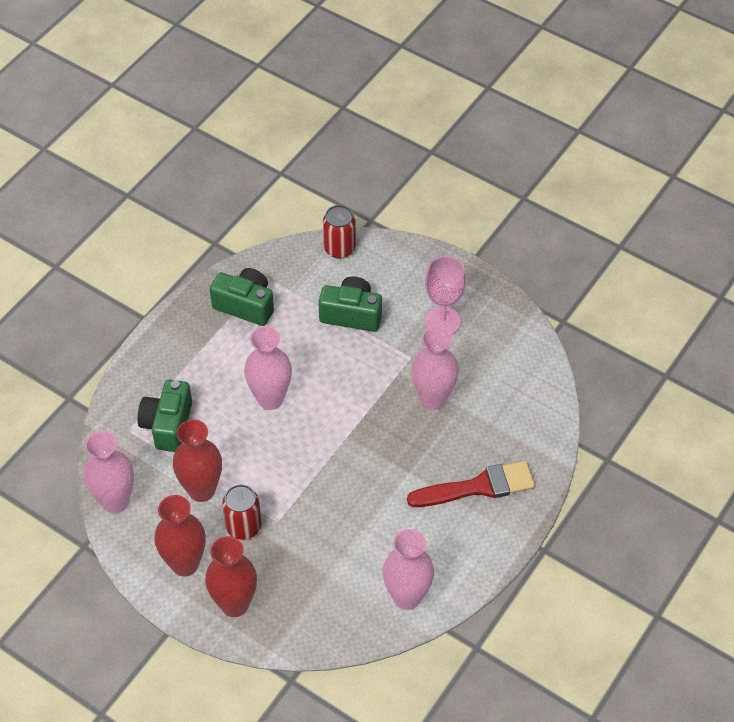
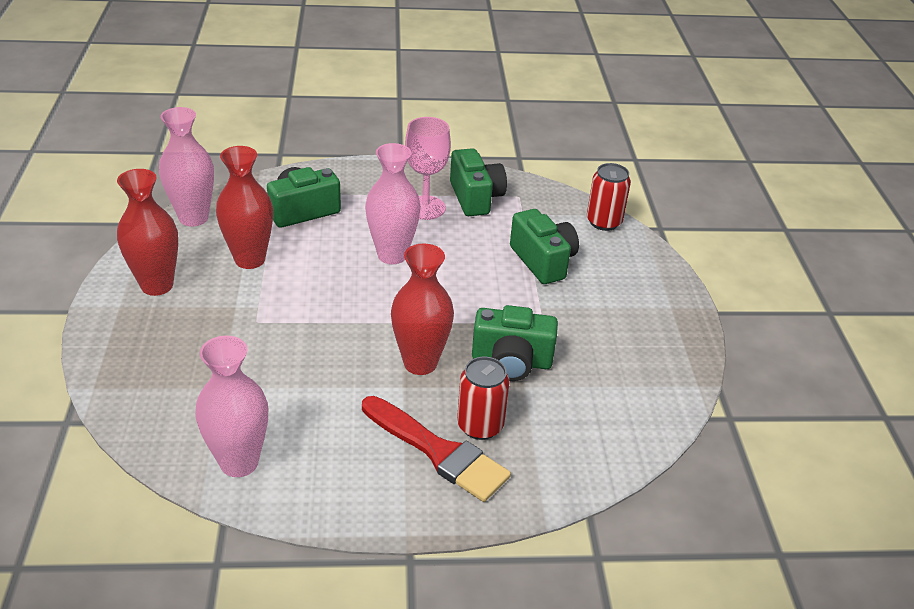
camera: 50 degrees right, 15 degrees down
red vase [205,536,257,617] -> red vase moved to [391,243,454,375]
red can [222,484,262,540] -> red can moved to [457,357,510,440]
pink vase [411,326,459,410] -> green camera [472,305,558,381]
pink goblet [425,256,466,335] -> pink goblet moved to [405,117,451,220]

